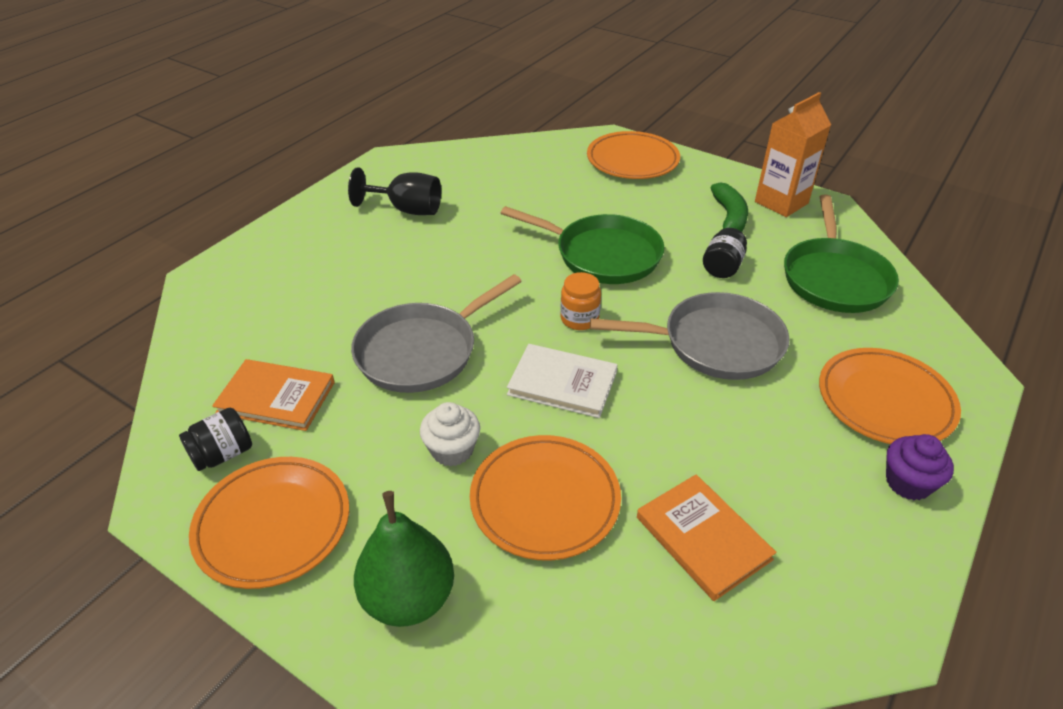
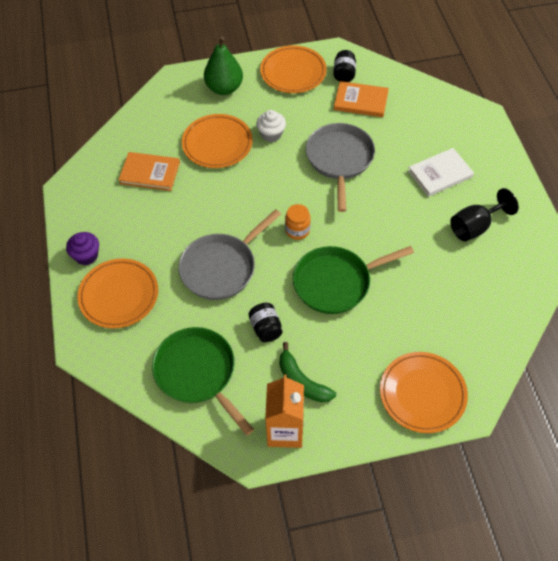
camera: 135 degrees right, 15 degrees up
orange book [212,359,335,431] -> orange book turned 45 degrees clockwise [334,81,389,117]
white book [507,344,618,418] -> white book moved to [408,148,474,197]

